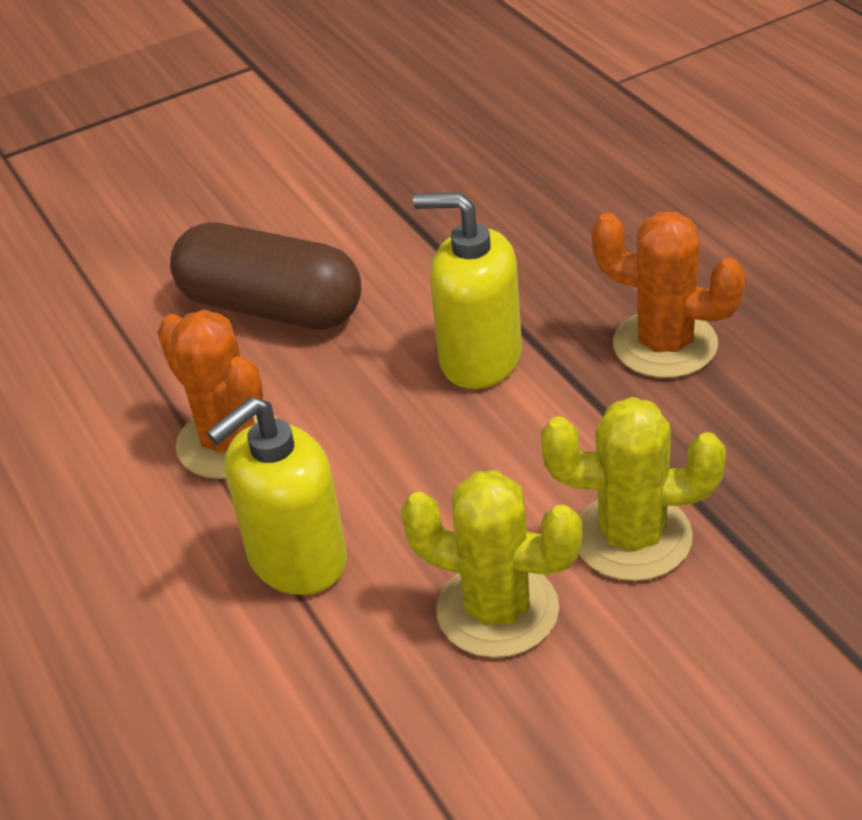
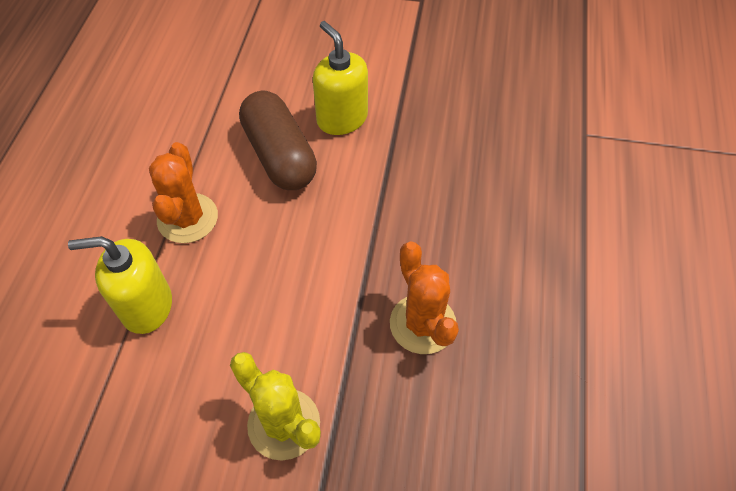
camera: 35 degrees right, 15 degrees up
yellow cactus [401,470,582,658] -> none
yellow soap dispenser [413,192,522,389] -> yellow soap dispenser moved to [313,21,368,135]

